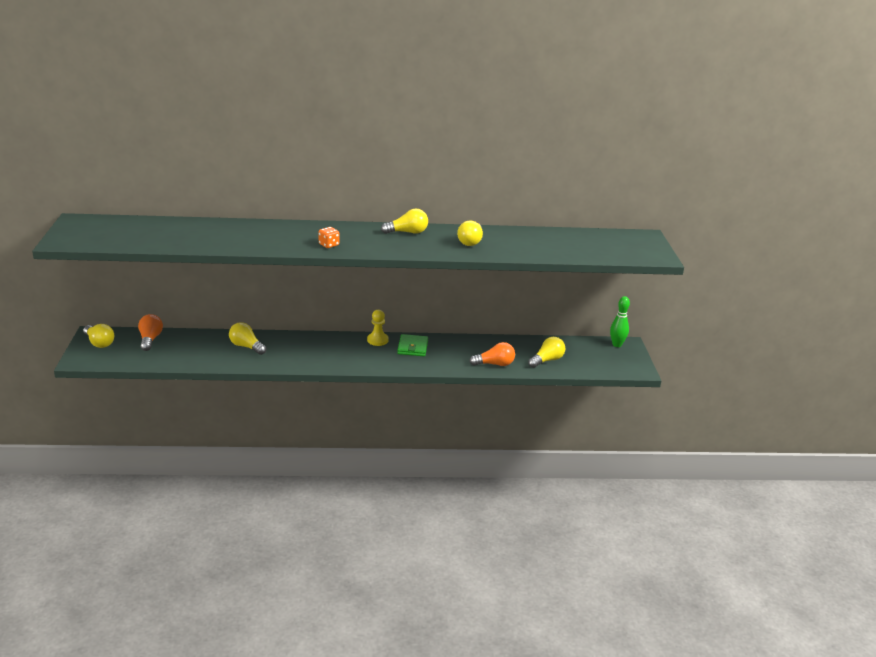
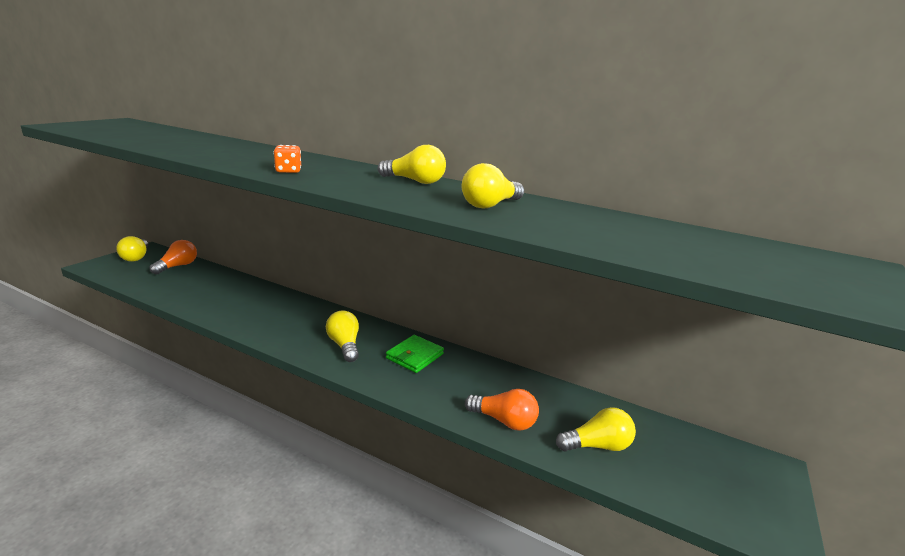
camera: 30 degrees right, 5 degrees down
yellow light bulb [229,322,266,355] -> yellow light bulb moved to [326,310,359,362]
yellow pawn [367,310,389,346] -> none
green bowling pin [610,296,630,347] -> none

